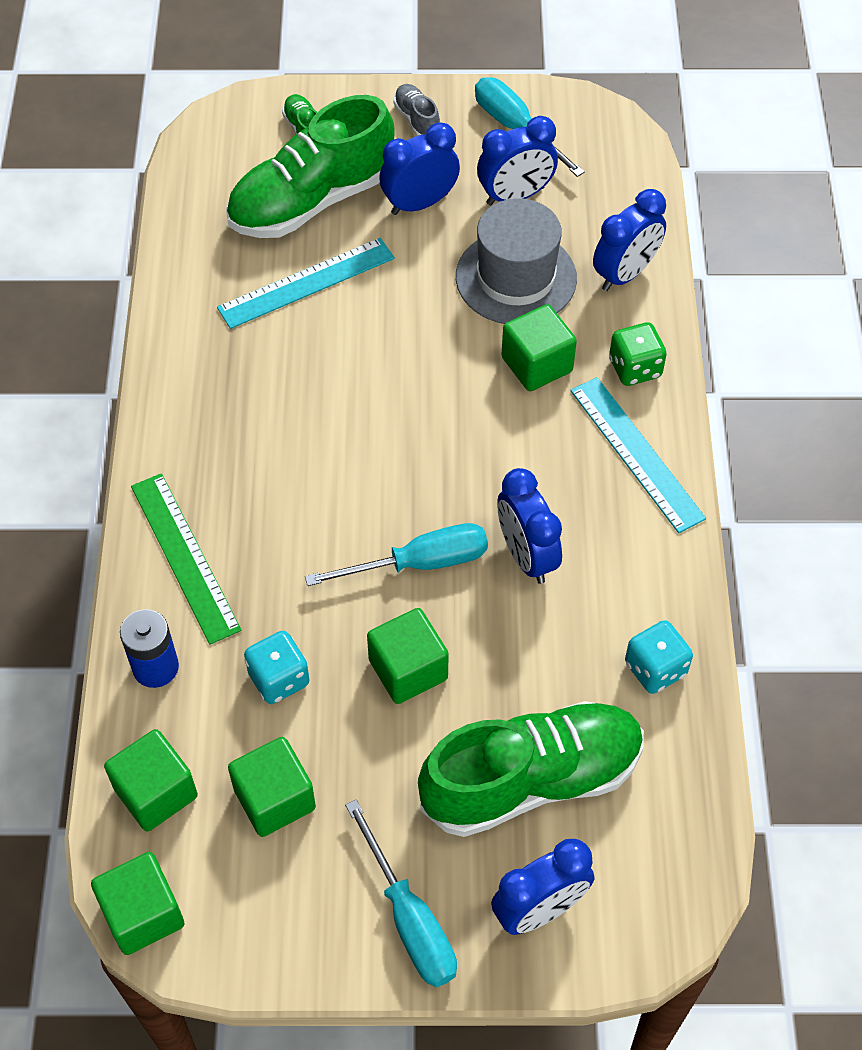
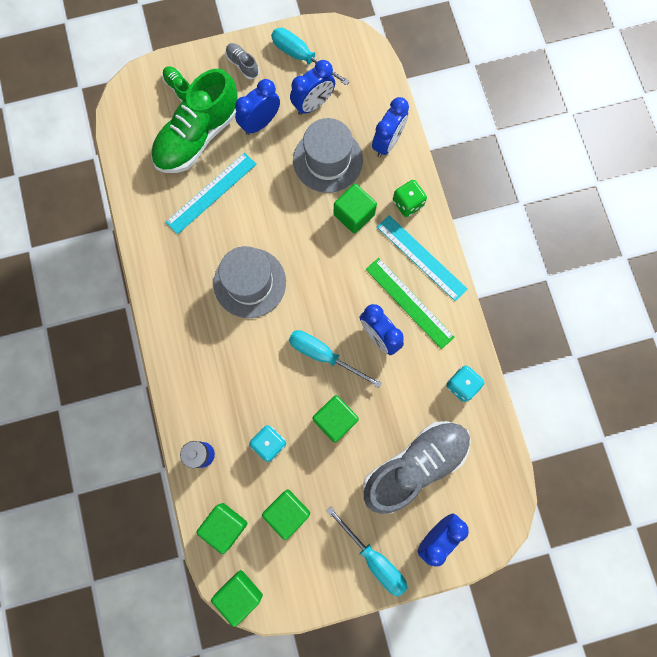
camera: 15 degrees left, 20 degrees up
green ruler [131,473,242,645] -> green ruler moved to [365,258,455,349]
turquoise screwdriver [305,523,488,586] -> turquoise screwdriver turned 120 degrees counterclockwise [289,330,382,388]
green shoe [418,701,644,837] -> grey shoe [363,421,471,514]
none -> grey hat [213,246,286,318]

